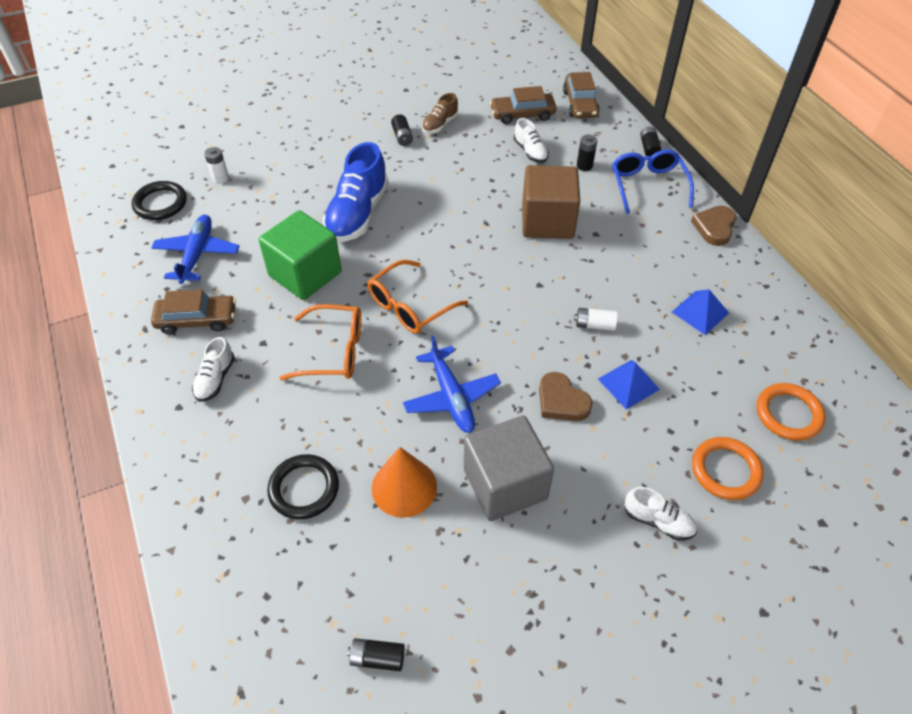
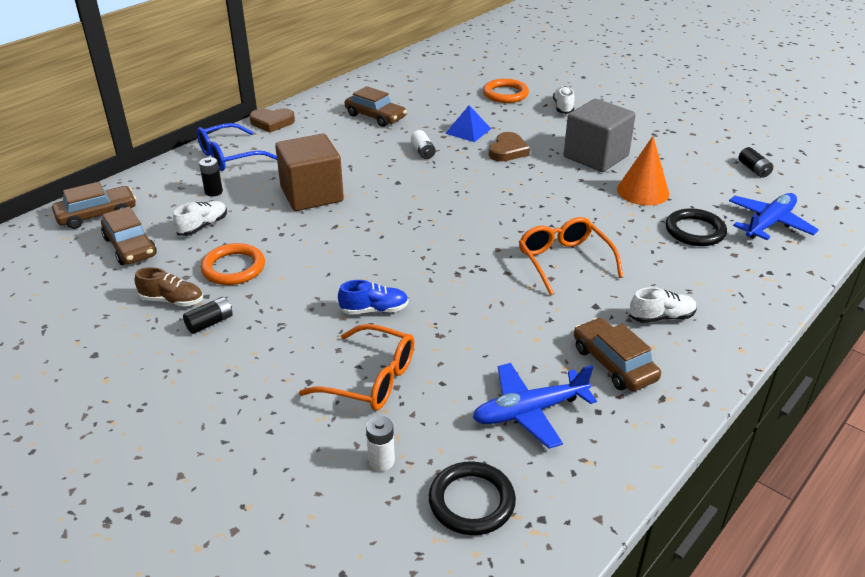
camera: 115 degrees left, 15 degrees down
green cube [259,210,342,300] -> none
blue shoe [323,142,389,242] -> blue shoe [338,280,409,315], size x0.51
orange glasses [368,260,468,334] -> orange glasses moved to [299,324,415,411]
blue plane [403,335,501,433] -> blue plane moved to [729,193,819,240]
black battery [640,126,662,156] -> none
blue pyramid [672,289,729,335] -> brown car [345,86,407,127]
orange ring [757,383,826,441] -> orange ring moved to [200,243,265,285]

